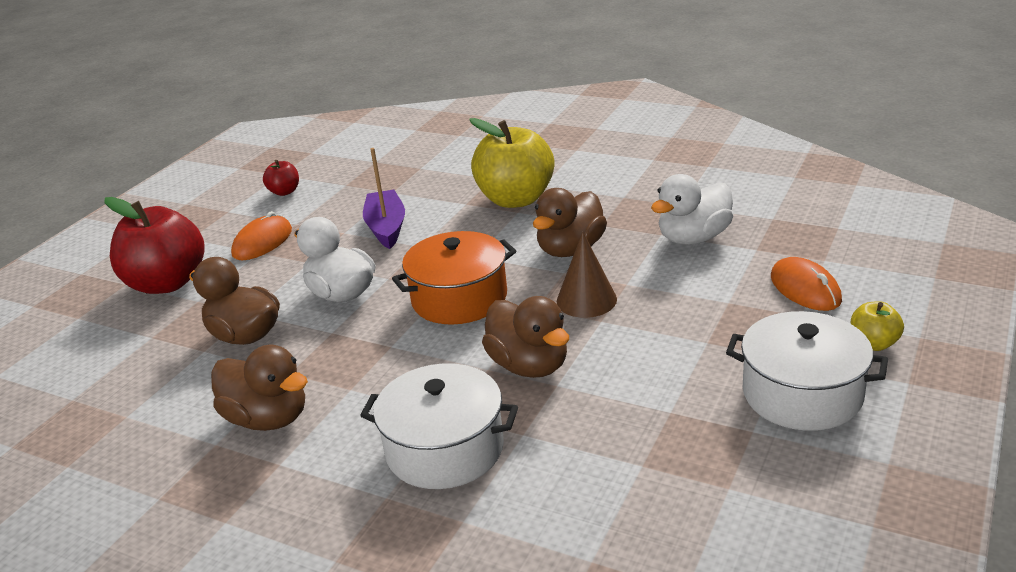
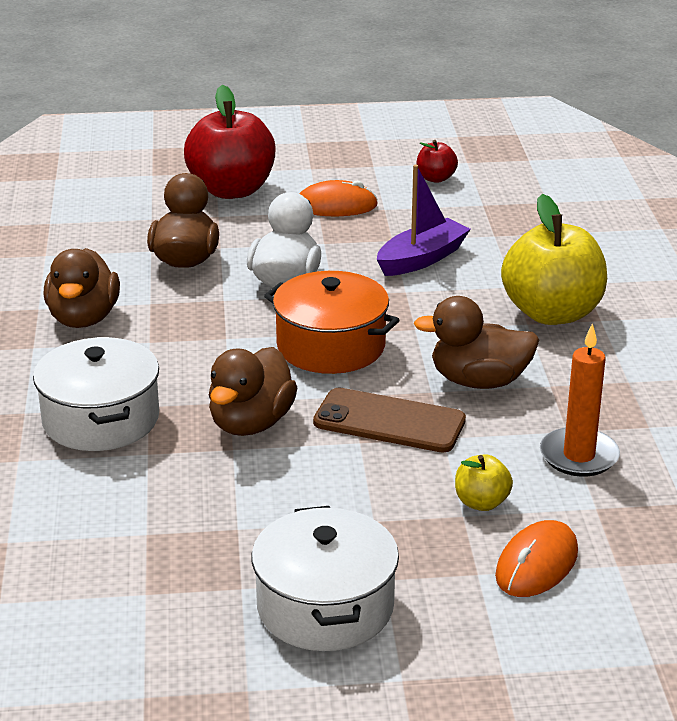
camera: 55 degrees right, 0 degrees up
brown cone [556,232,617,318] -> brown phone [313,387,466,453]
white duck [651,174,733,245] -> orange candle [540,323,620,477]
yellow apple [850,301,904,351] -> yellow apple moved to [455,454,513,511]

